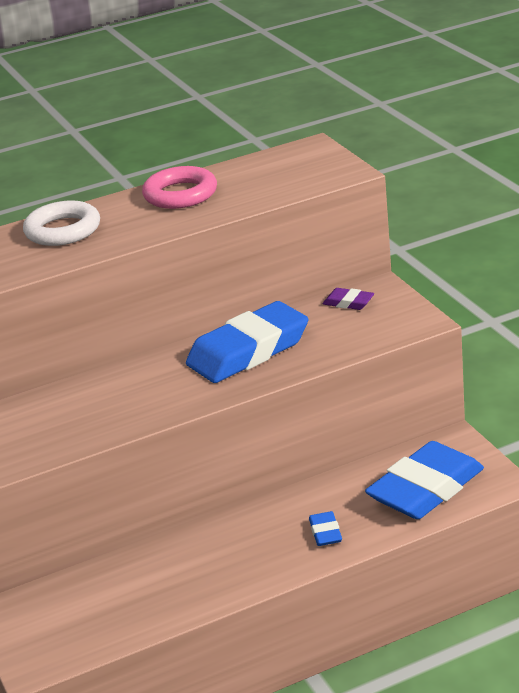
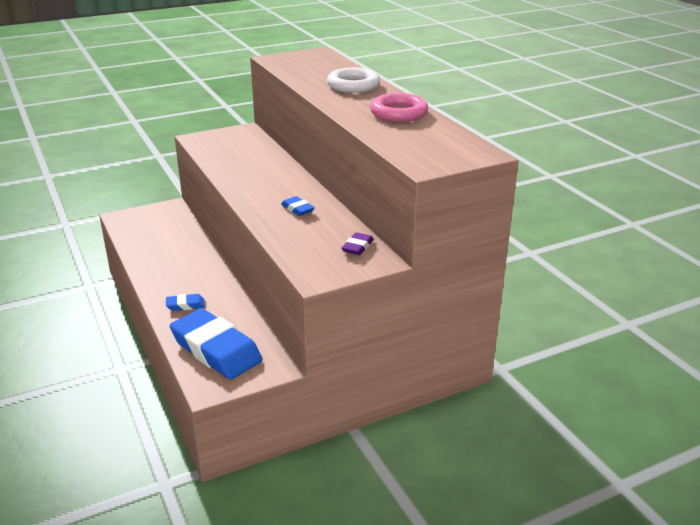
camera: 85 degrees right, 0 degrees up
blue eraser [186,301,308,383] -> blue eraser [281,196,315,216], size x0.42

